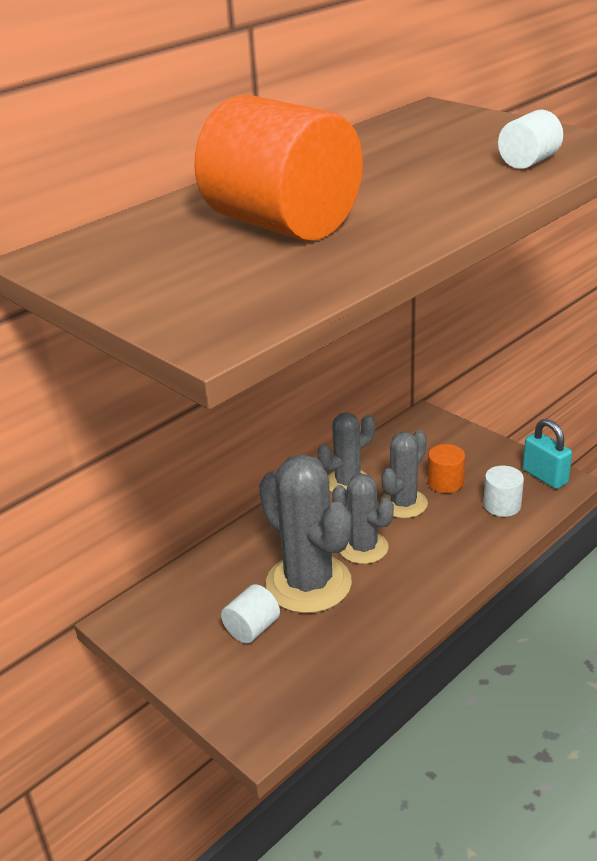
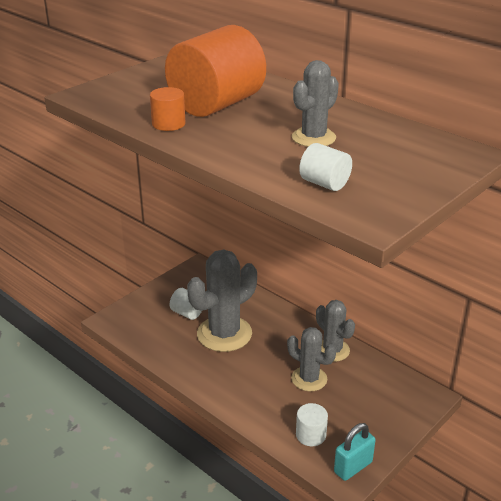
camera: 85 degrees right, 0 degrees up
grey cactus [332,473,394,564] -> grey cactus moved to [292,60,339,147]
orange cylinder [428,444,465,493] -> orange cylinder moved to [150,87,186,131]

